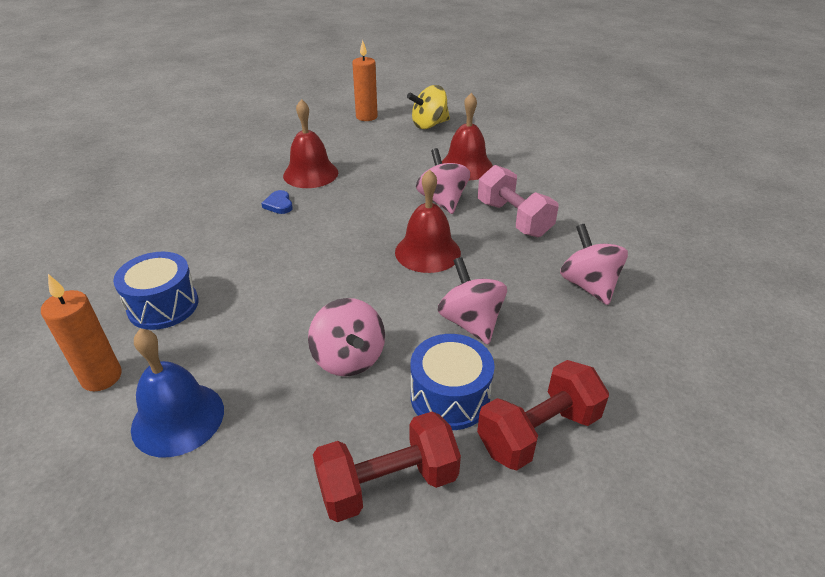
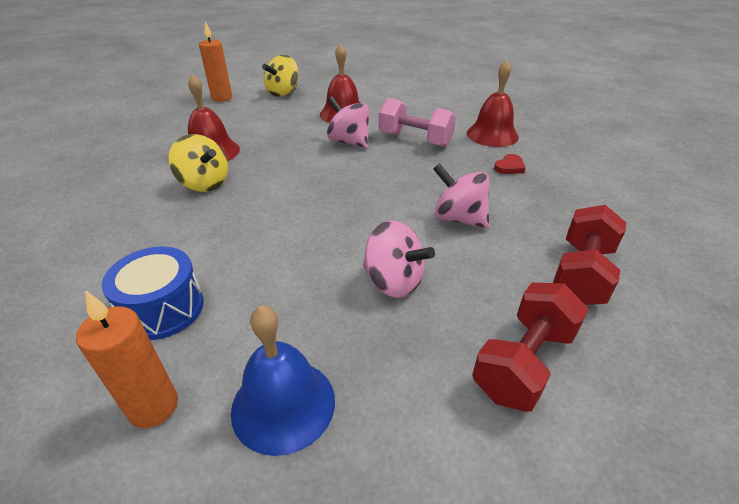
camera: 30 degrees left, 0 degrees up
blue heart [261,190,293,214] -> yellow spinning top [169,134,228,192]
red bell [395,169,461,273] -> red bell moved to [467,60,519,147]
blue drum [411,334,495,430] -> none
pink spinning top [560,224,628,305] -> red heart [494,154,526,174]

